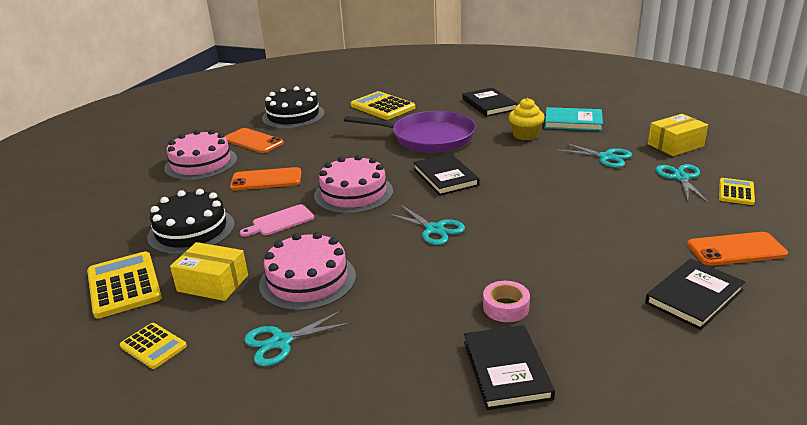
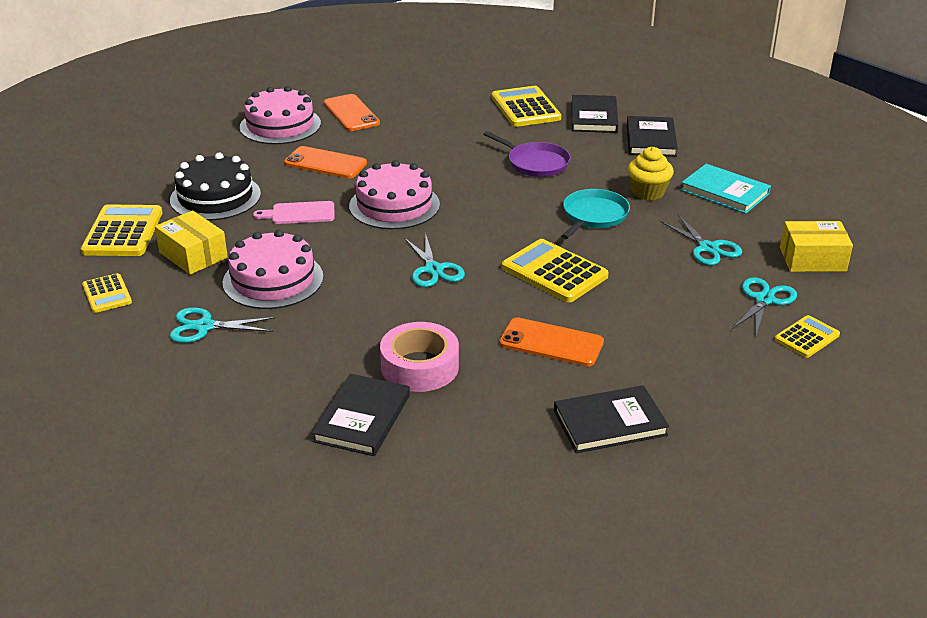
camera: 25 degrees right, 5 degrees up
black cake [262,86,325,129] -> none
purple pan [344,111,476,153] -> purple pan [483,131,571,177], size x0.60
black book [413,153,480,196] -> black book moved to [572,95,619,133]
pink tape [483,281,530,322] -> pink tape [380,322,459,392], size x1.60
orange phone [687,232,788,266] -> orange phone moved to [499,317,604,366]
none -> yellow calculator [502,239,609,302]
none -> turquoise pan [561,189,630,239]

